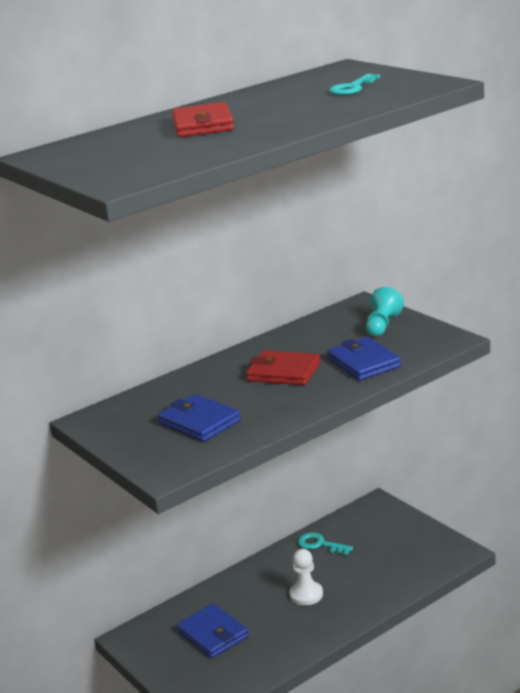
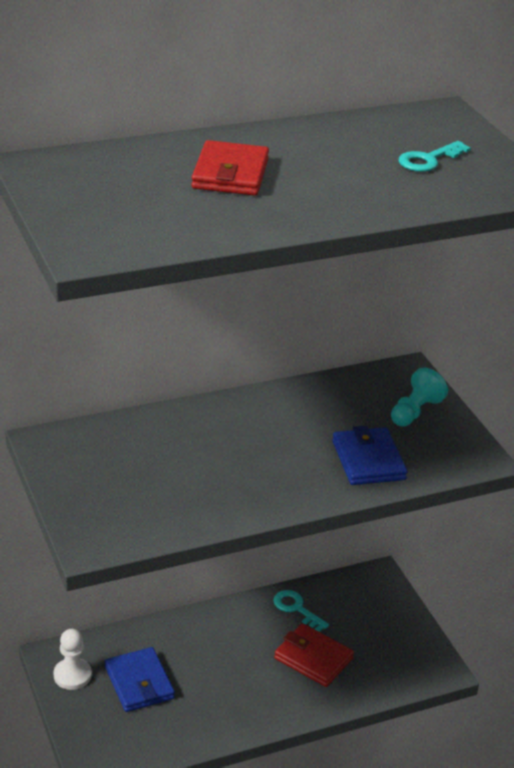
camera: 10 degrees right, 10 degrees up
blue wallet [158,394,241,442] -> none
red wallet [246,350,320,385] -> red wallet moved to [274,623,354,687]
white pawn [290,549,323,606] -> white pawn moved to [54,629,92,690]

